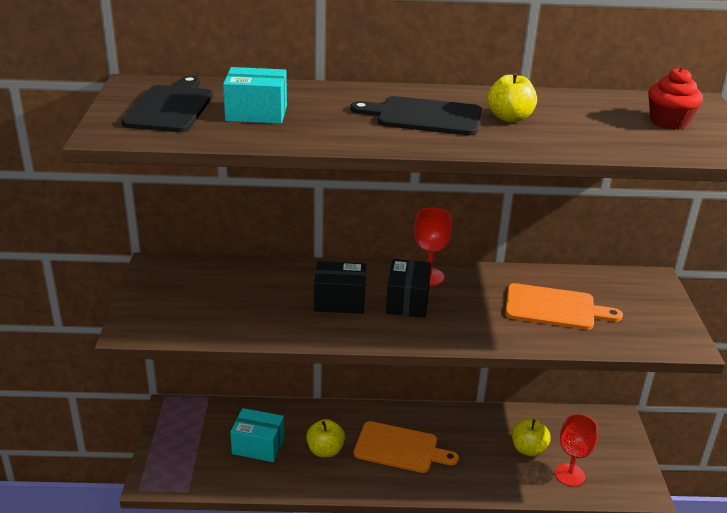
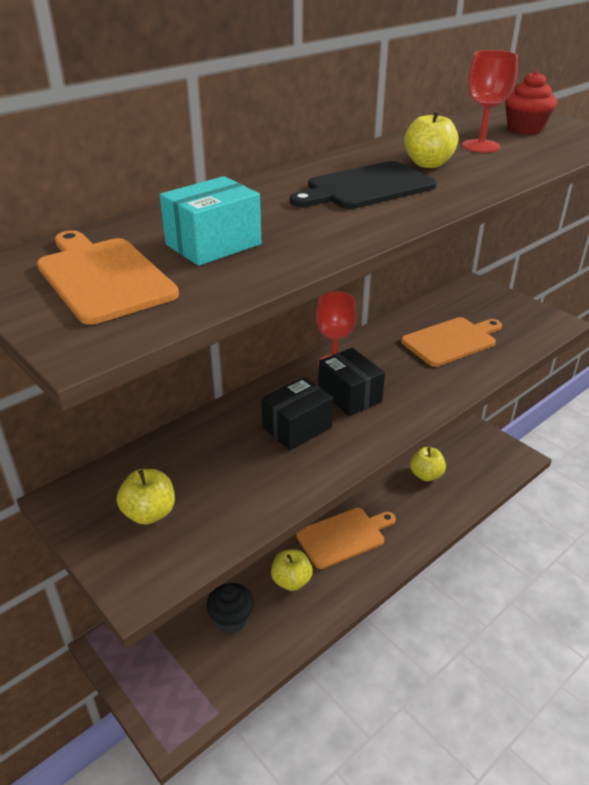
camera: 40 degrees left, 5 degrees up
black cutting board [121,76,213,132] -> orange cutting board [37,230,179,325]
turquoise box [230,408,284,462] -> black cupcake [207,583,254,633]
red goblet [555,414,598,486] -> red goblet moved to [462,50,518,153]
none -> yellow apple [117,469,175,525]

